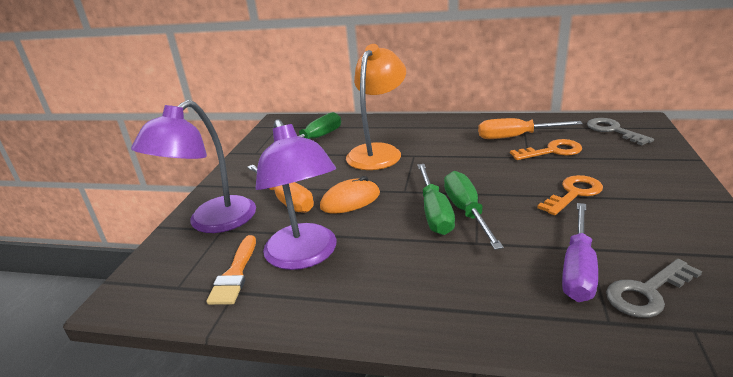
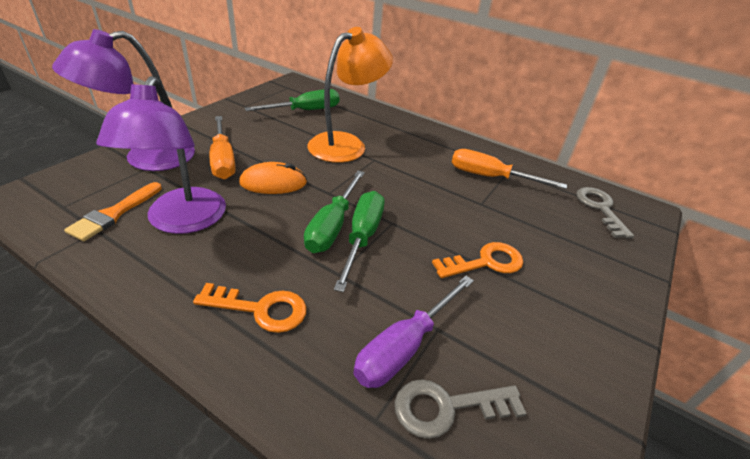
camera: 15 degrees right, 10 degrees up
orange key [510,139,582,160] -> orange key moved to [193,283,307,333]

